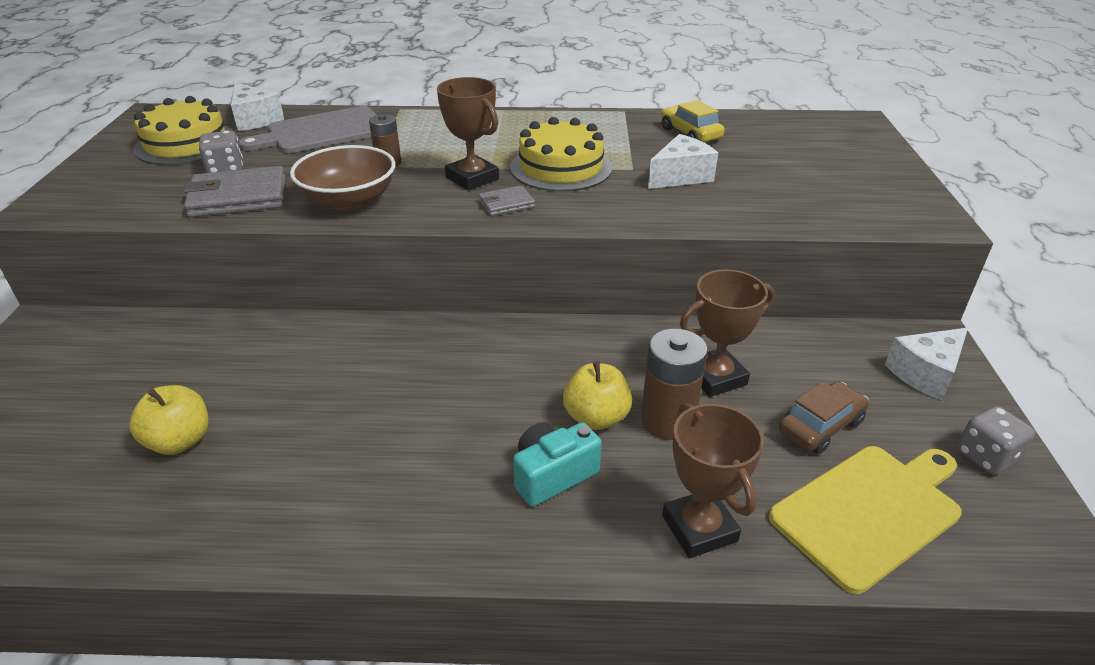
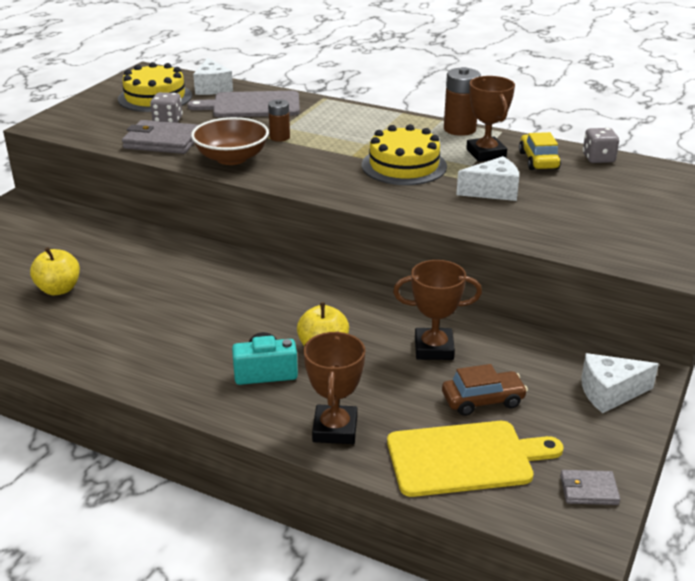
camera: 25 degrees right, 5 degrees down
brown trophy [437,77,499,191] -> brown trophy moved to [466,76,515,162]
grey wallet [478,186,535,216] -> grey wallet moved to [560,470,620,505]
brown battery [641,329,708,440] -> brown battery moved to [444,67,481,136]
grey dice [957,406,1035,475] -> grey dice moved to [583,128,619,163]

